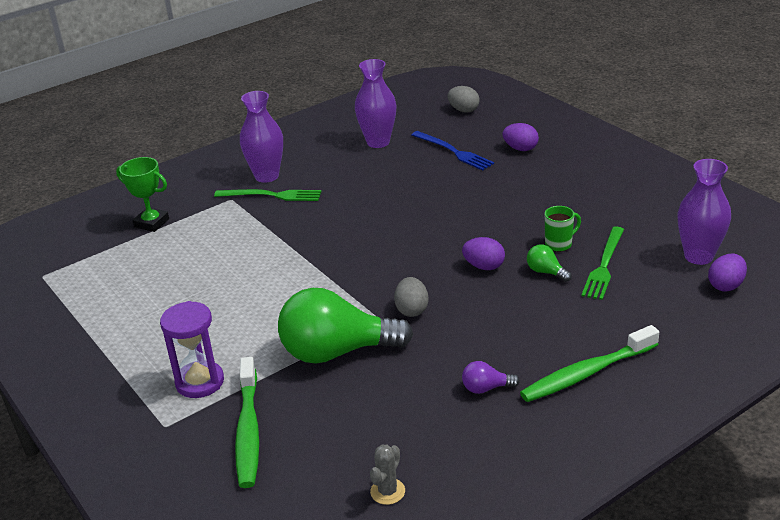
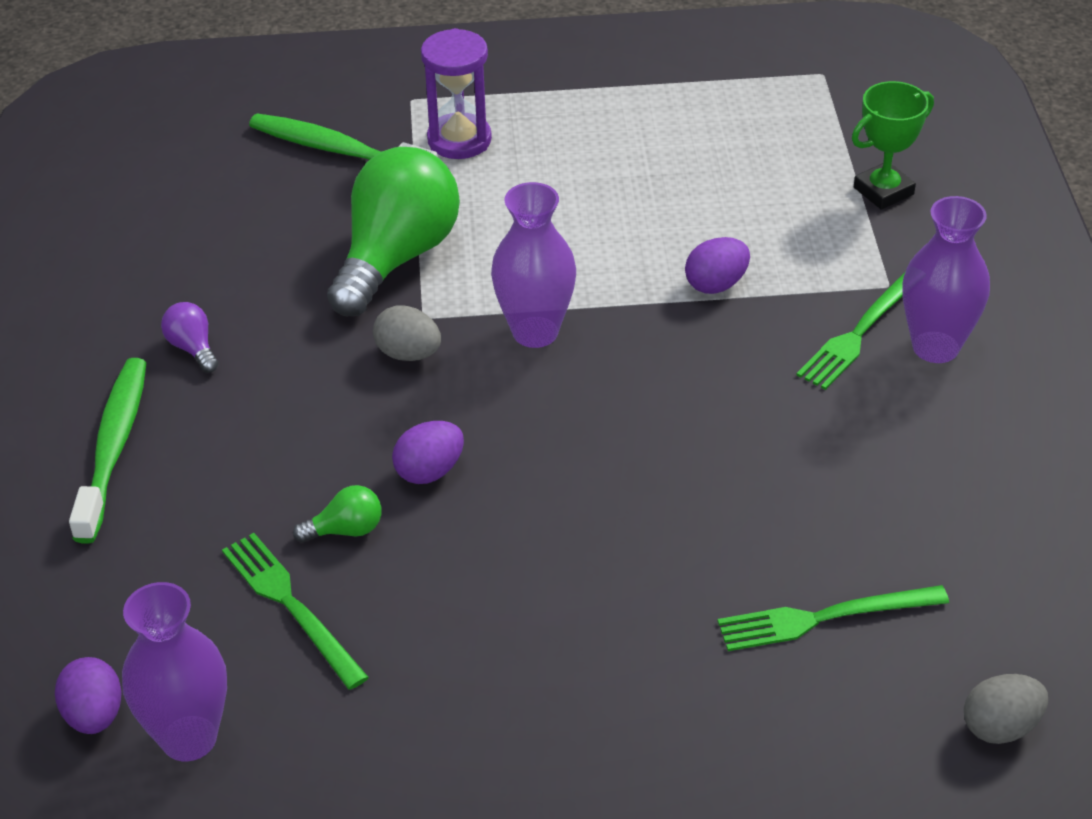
camera: 120 degrees right, 10 degrees up
purple vase [355,59,396,148] -> purple vase moved to [491,182,576,348]
grey cactus [370,445,405,505] -> none
blue fork [412,131,494,171] -> green fork [717,585,949,651]
purple light bulb [462,361,520,394] -> purple light bulb turned 60 degrees counterclockwise [161,302,218,373]
purple egg [502,123,539,151] -> purple egg moved to [685,237,750,294]
green mug [545,206,581,252] -> none

